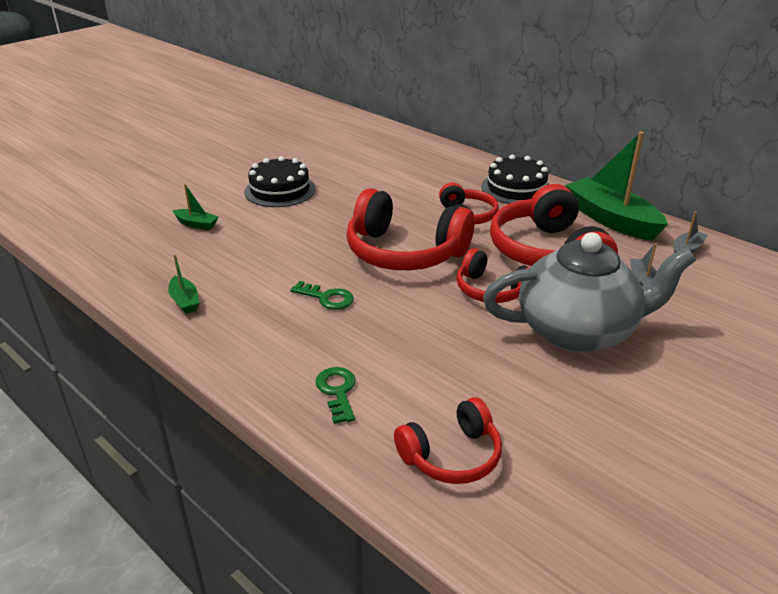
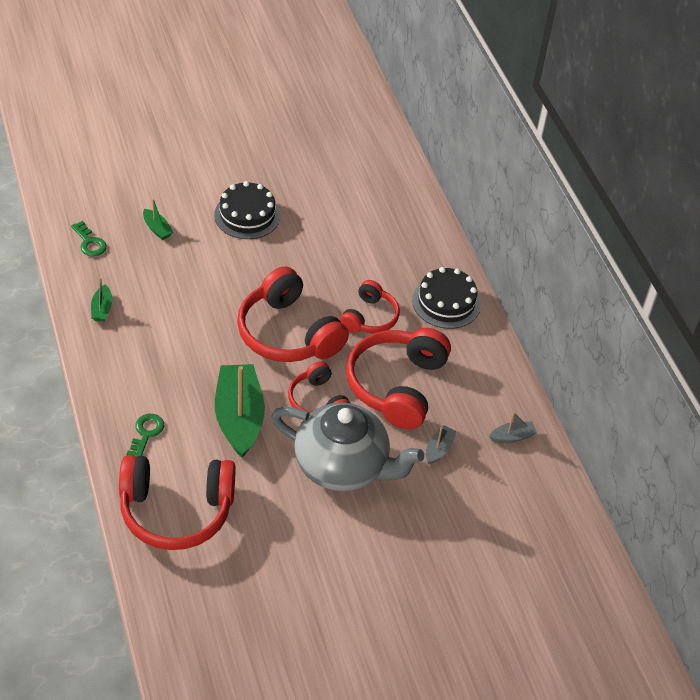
camera: 25 degrees right, 15 degrees up
green key [290,281,354,310] -> green key moved to [71,221,107,256]
red headphones [394,397,502,484] -> red headphones [119,455,236,550], size x1.75
green boat [565,132,668,241] -> green boat moved to [215,364,265,458]

